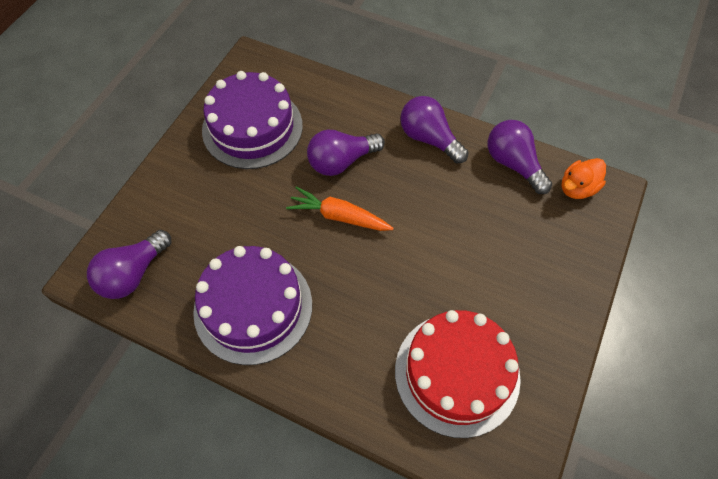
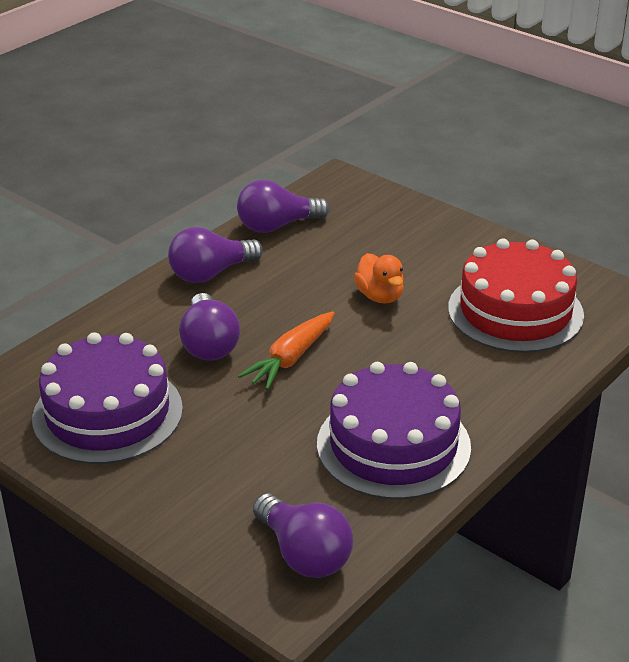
camera: 75 degrees left, 25 degrees down
orange duck [561,158,606,199] -> orange duck moved to [354,253,404,303]

